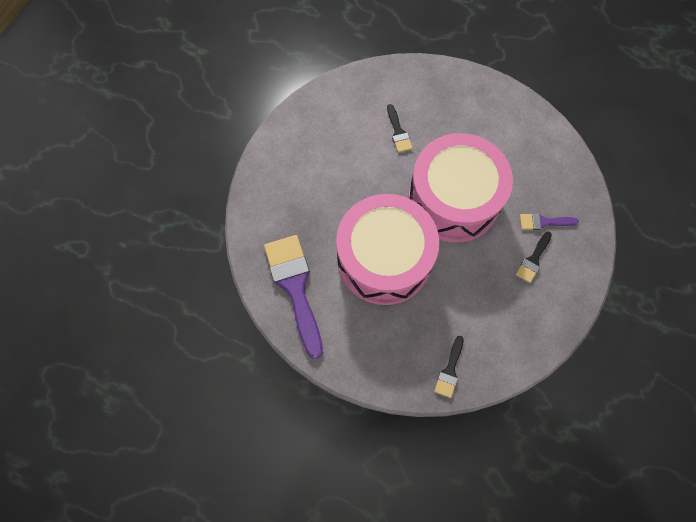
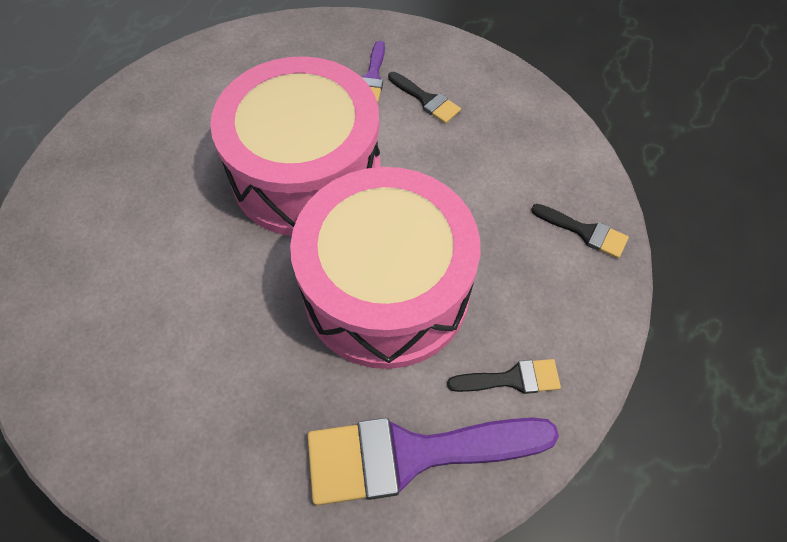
camera: 80 degrees left, 10 degrees down
black brush [387,104,413,153] -> black brush moved to [447,359,561,394]

